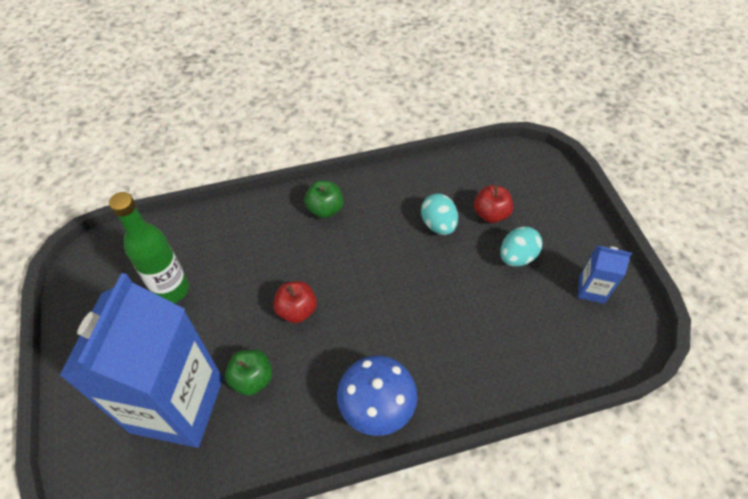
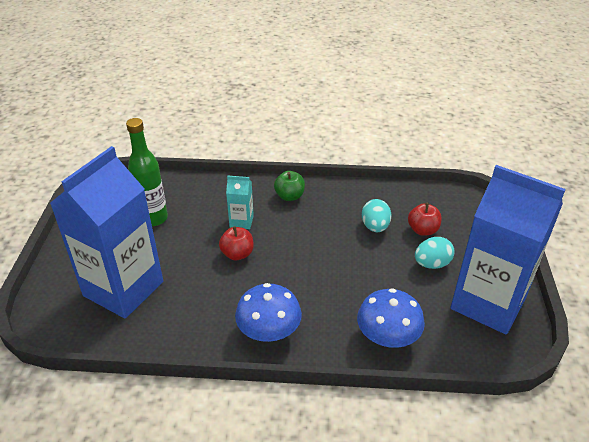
camera: 20 degrees right, 15 degrees down
green apple [225,350,272,396] -> none
blue carton [578,245,632,304] -> blue carton [450,165,566,335], size x2.43
none -> turquoise carton [226,176,254,229]
none -> blue mushroom [357,288,425,348]

